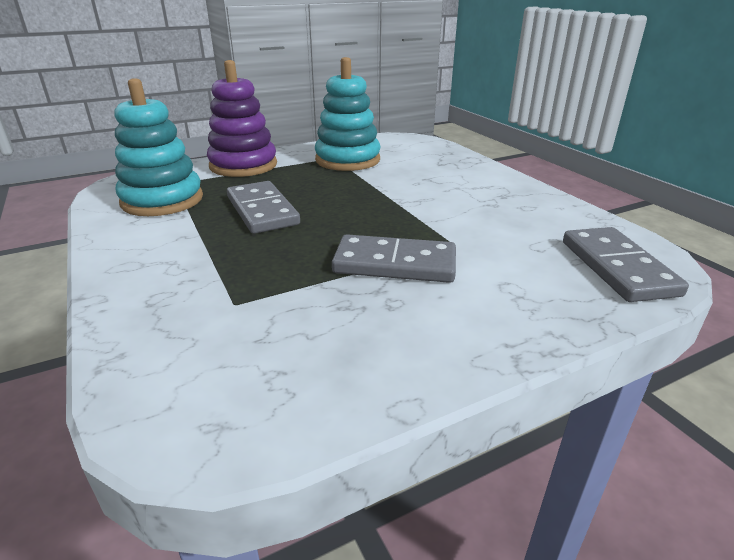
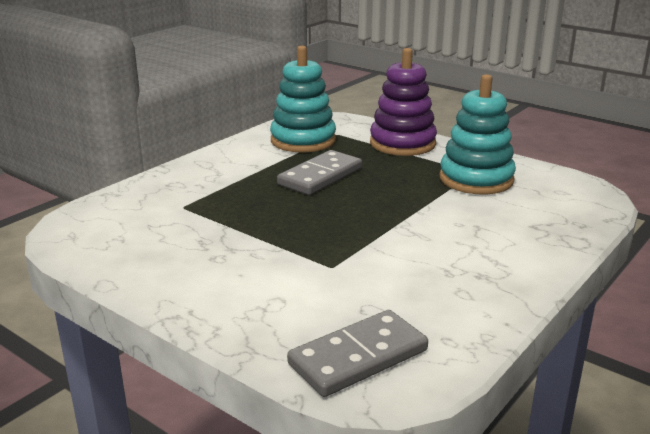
camera: 65 degrees right, 5 degrees down
grey domino [332,234,456,283] -> none

